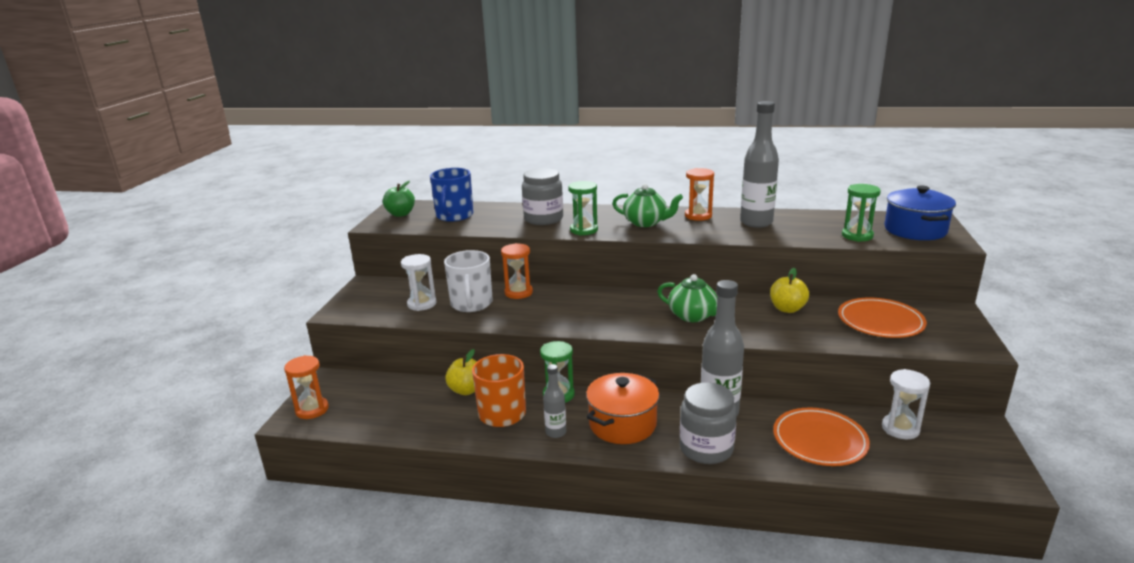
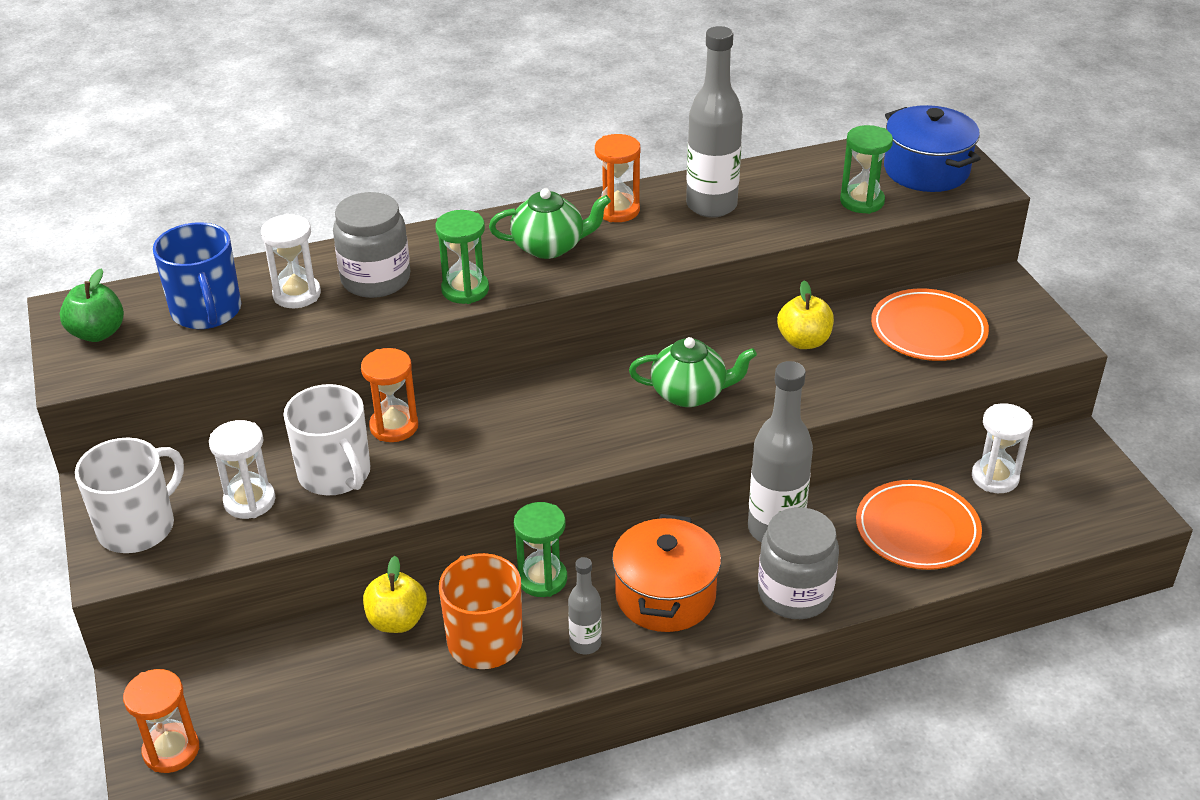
camera: 30 degrees left, 15 degrees up
none -> white mug [75,438,184,553]
none -> white hourglass [261,214,321,308]

